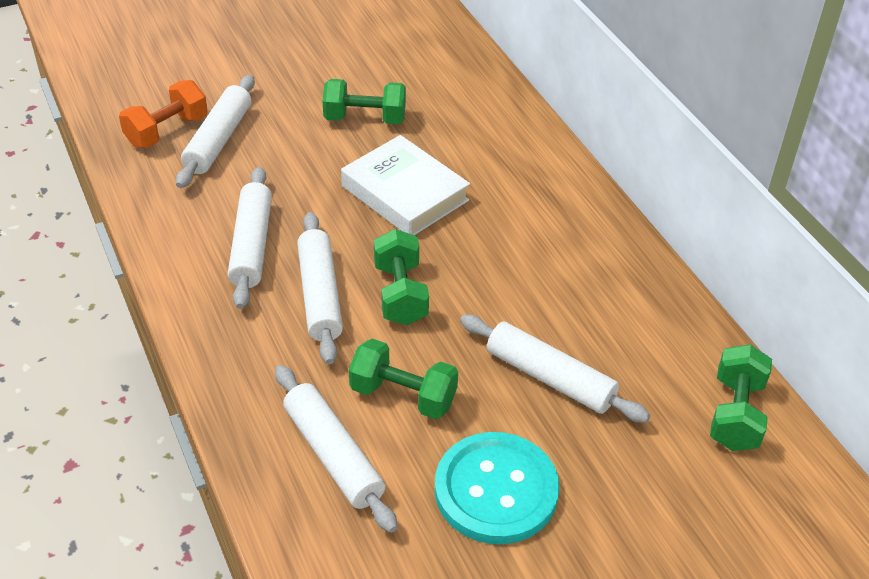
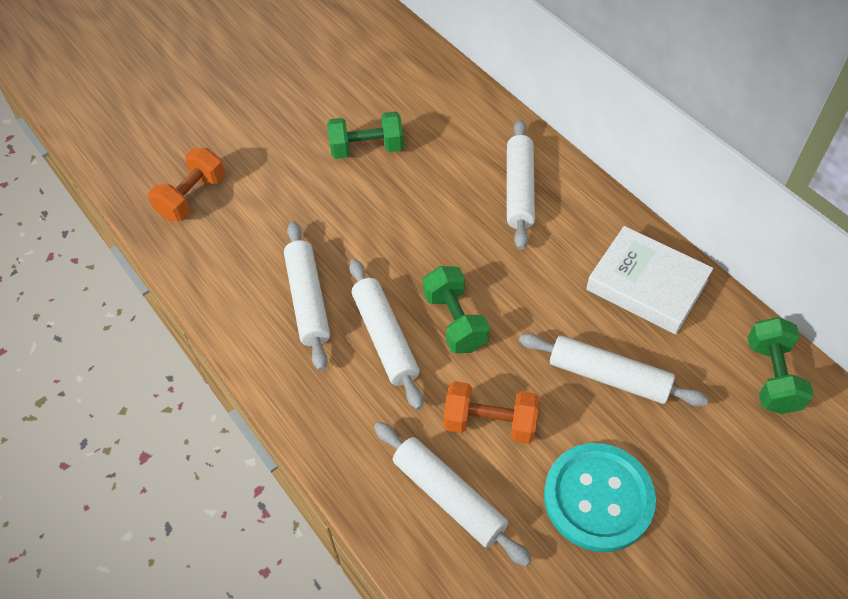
camera: 10 degrees left, 10 degrees up
white rolling pin [176,75,255,188] -> white rolling pin moved to [507,119,535,250]
white book [341,135,470,235] -> white book moved to [586,226,713,334]
green dumbbell [349,339,458,419] -> orange dumbbell [444,381,539,444]

